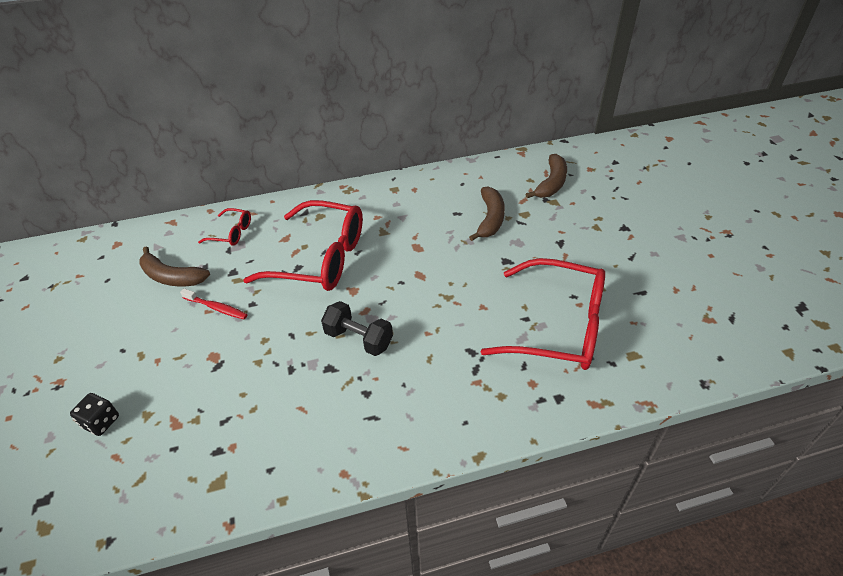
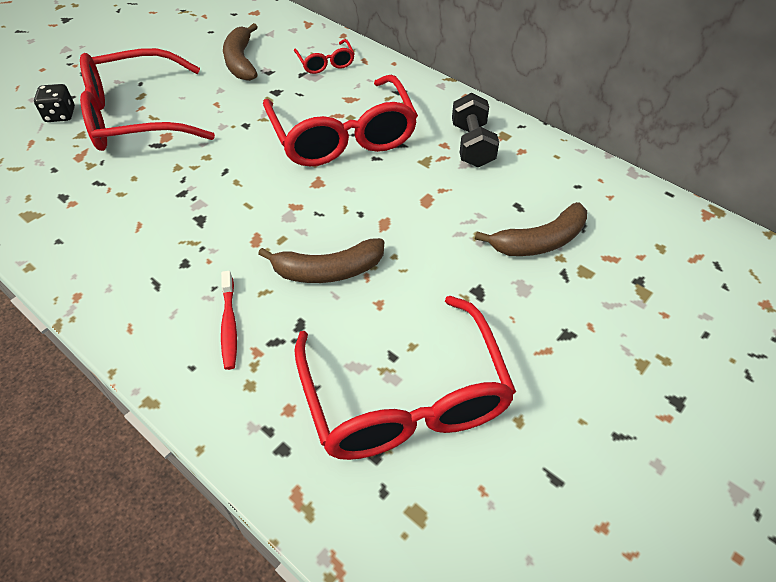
camera: 55 degrees right, 5 degrees up
red toothbrush [180,288,248,319] -> red toothbrush moved to [221,271,237,370]
black dumbbell [321,301,393,356] -> black dumbbell moved to [452,93,499,167]
brown banana [526,154,567,198] -> brown banana moved to [258,238,384,283]
none -> red glasses [80,48,215,151]

